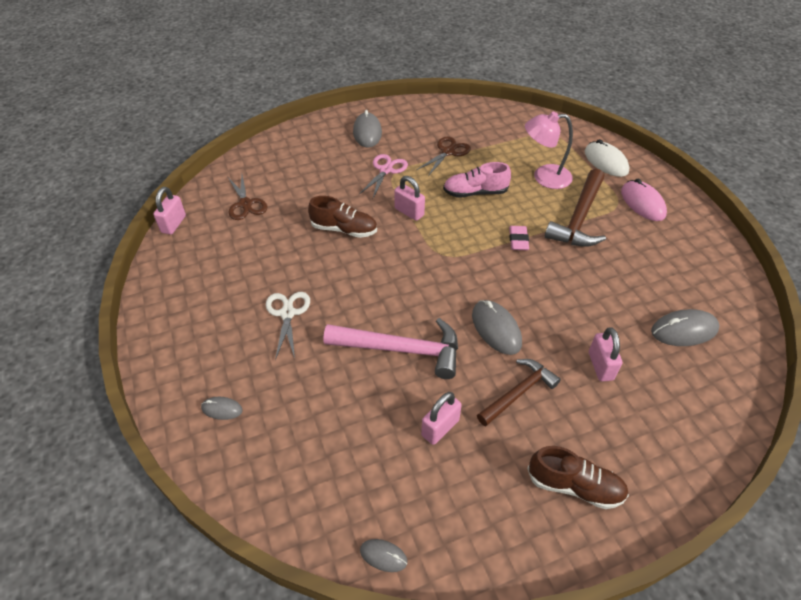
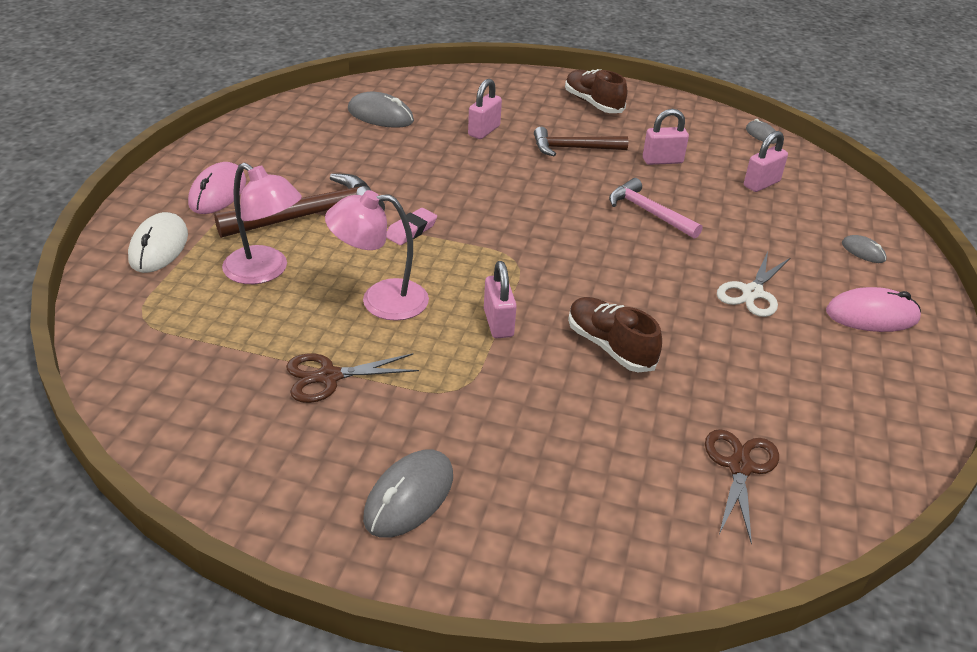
camera: 145 degrees left, 10 degrees down
pink padlock [153,187,186,235] -> pink padlock moved to [744,131,788,192]
pink hammer [323,318,458,379] -> pink hammer [609,178,702,239], size x0.66
pink scissors [359,154,408,198] -> none
pink shoe [443,162,511,198] -> pink lamp [325,190,429,321]
grey mouse [472,300,522,355] -> none
none -> pink mouse [826,287,921,332]

